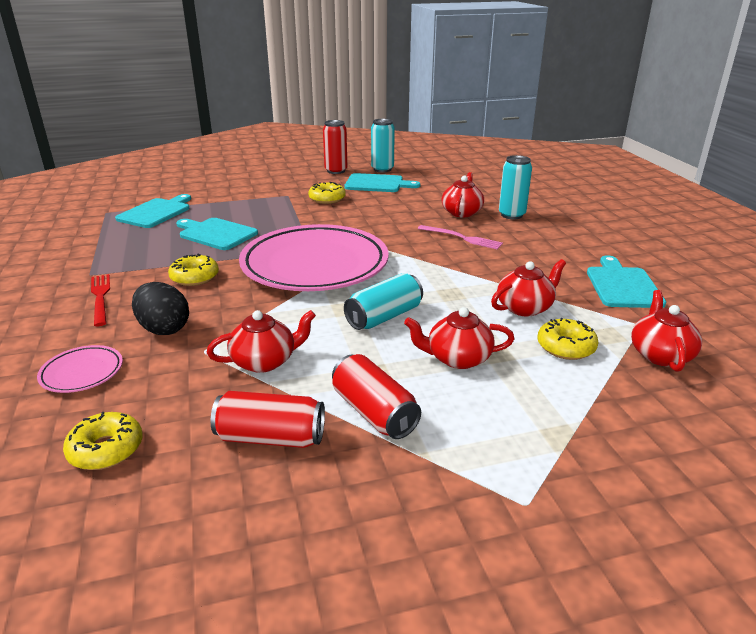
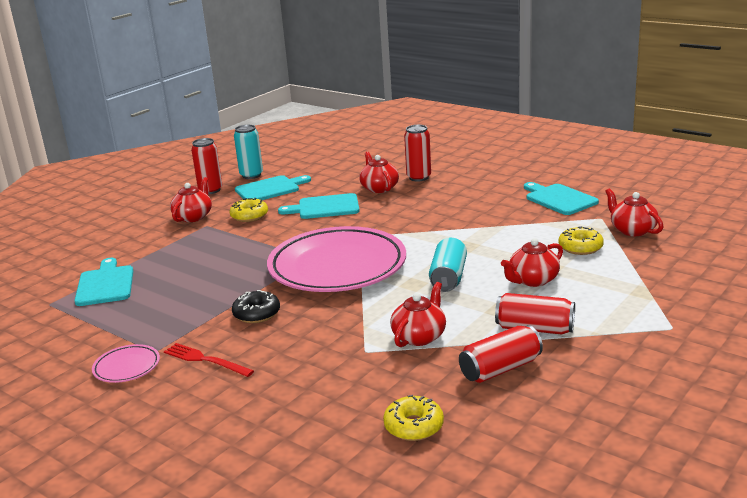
camera: 35 degrees left, 5 degrees down
pink plate [37,345,123,393] -> pink plate moved to [92,344,160,383]
black egg [132,282,189,335] -> none
yellow donut [168,254,219,286] -> black donut [232,290,280,323]
turquoise cutting board [176,218,258,250] -> turquoise cutting board moved to [278,193,359,219]
pink fork [418,225,503,249] -> none
red teapot [491,259,566,316] -> red teapot moved to [170,177,212,222]
turquoise can [499,155,532,219] -> red can [404,125,431,182]

